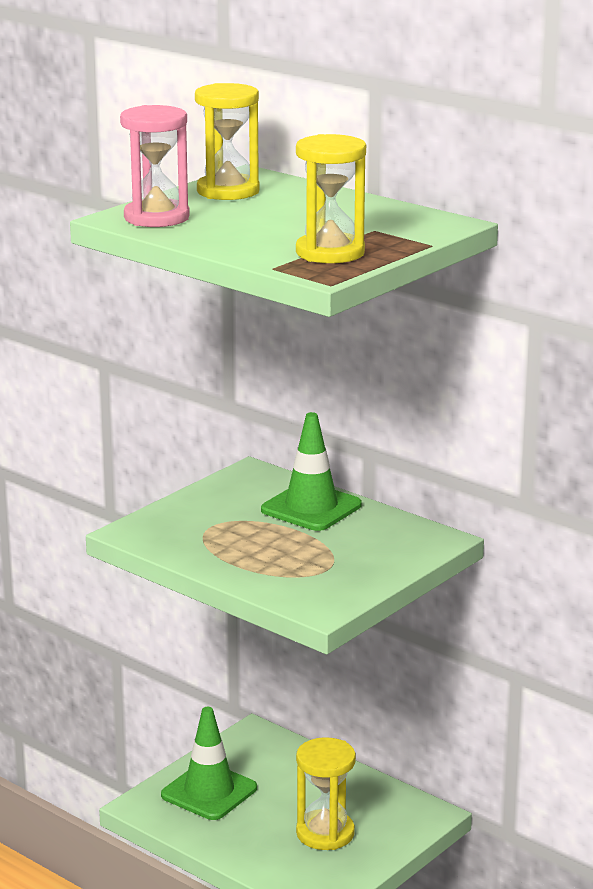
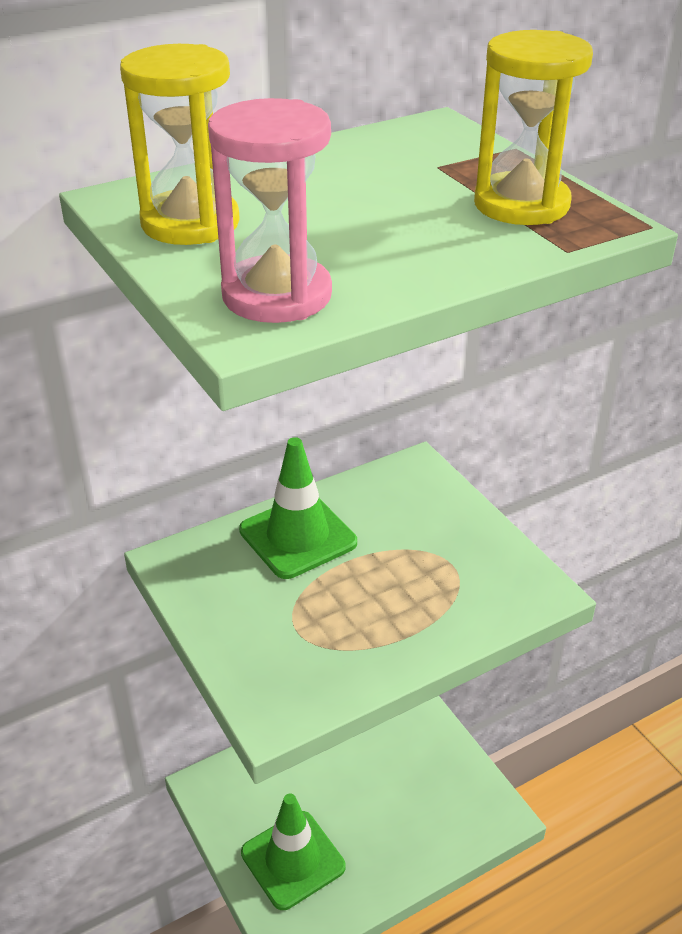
camera: 70 degrees left, 15 degrees up
yellow hourglass [296,737,356,850] -> none

